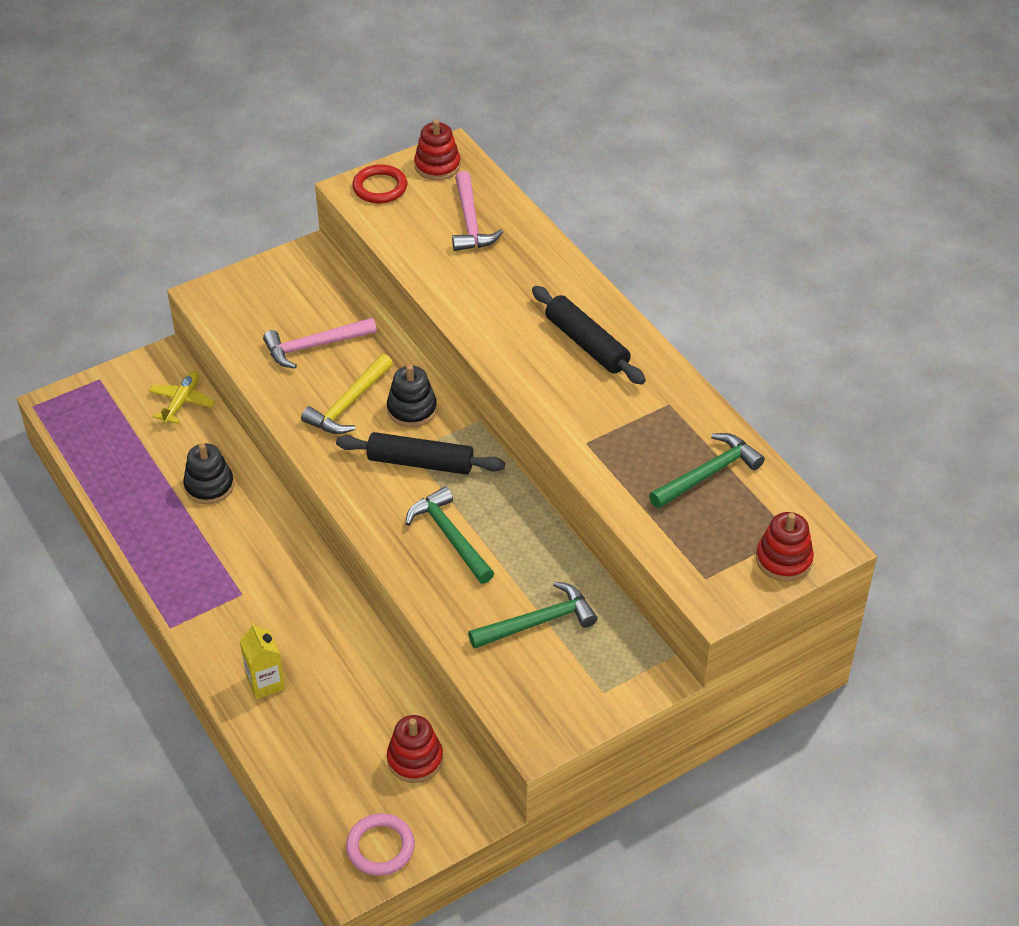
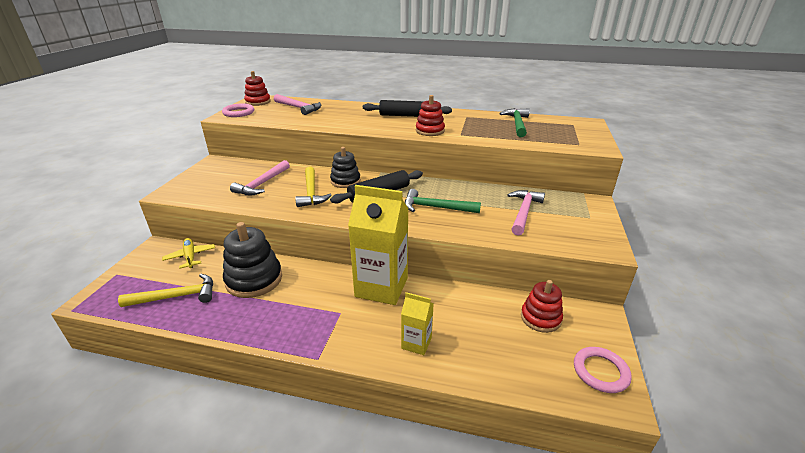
camera: 45 degrees left, 15 degrees down
black stacking toy [183,443,234,504] -> black stacking toy [223,222,282,298], size x1.55
red ring [352,164,407,203] -> pink ring [222,103,254,117]
green hammer [468,582,597,649] -> pink hammer [508,190,545,236]
red stacking toy [756,512,814,581] -> red stacking toy moved to [416,95,445,136]
none -> yellow hammer [118,274,213,307]
none -> yellow carton [348,185,409,305]

